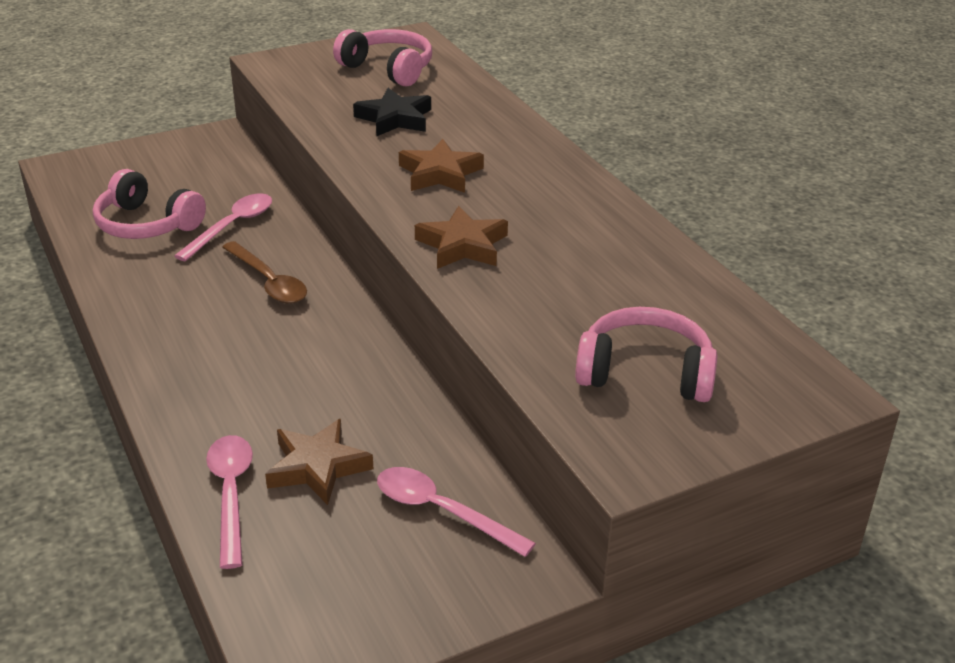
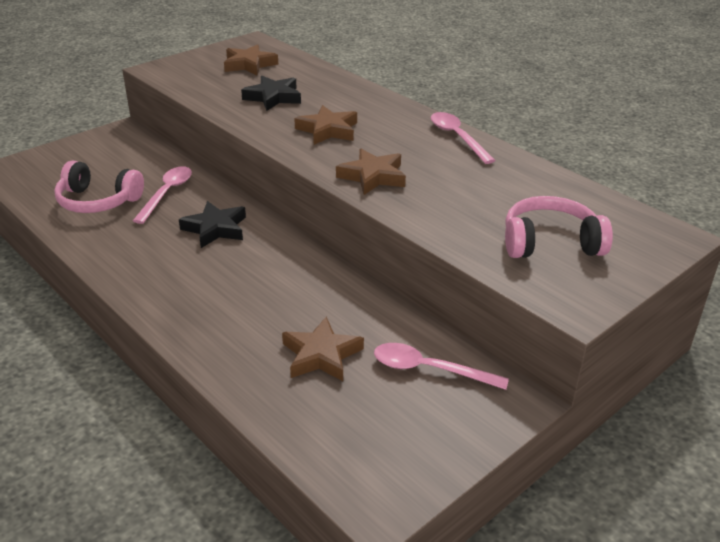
camera: 15 degrees left, 0 degrees up
pink spoon [206,435,253,569] -> pink spoon moved to [431,112,496,164]
brown spoon [222,241,307,304] -> black star [179,201,246,248]
pink headphones [333,29,432,86] -> brown star [224,44,278,75]

